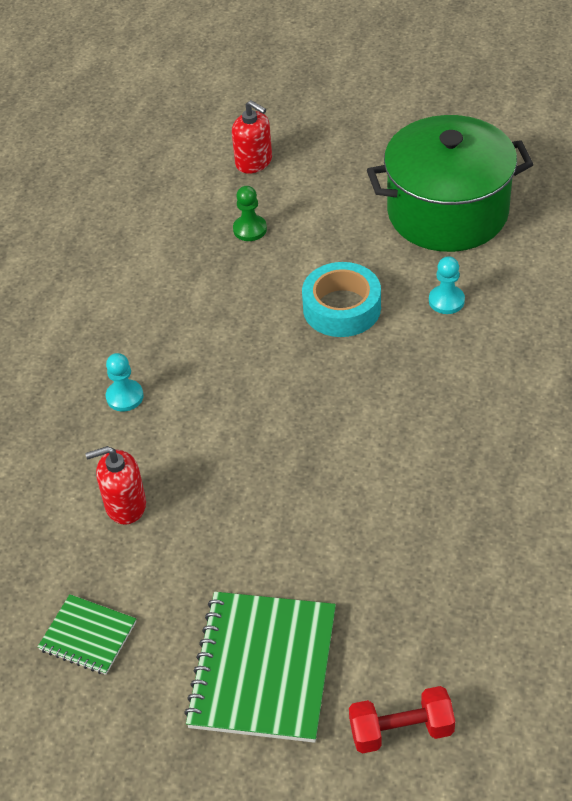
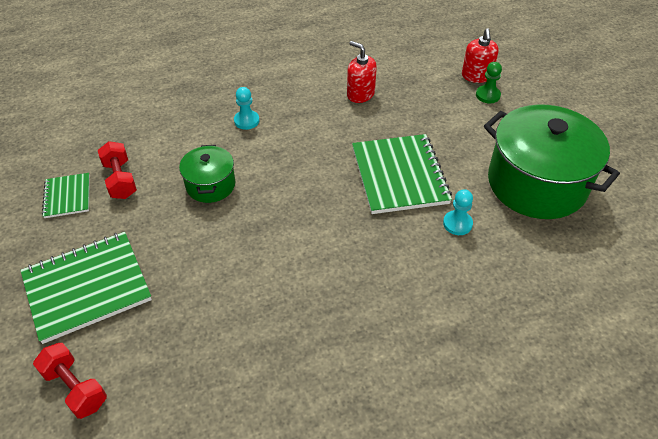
camera: 50 degrees right, 0 degrees up
red soap dispenser [85,446,146,525] -> red soap dispenser moved to [347,41,377,103]
green pawn [233,186,267,241] -> green pawn moved to [476,62,502,103]
turquoise tape [302,262,381,337] -> green notebook [352,134,452,214]
none -> red dumbbell [98,141,137,199]
none -> green pot [179,145,235,203]

